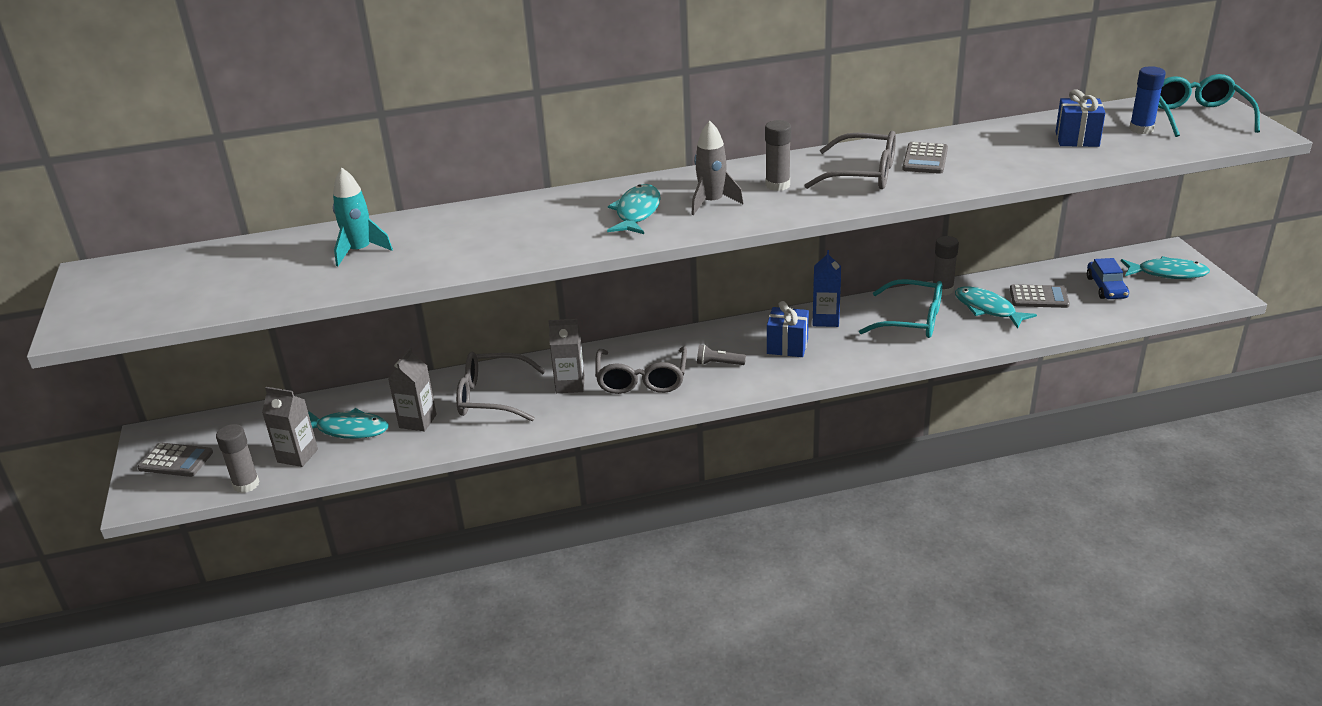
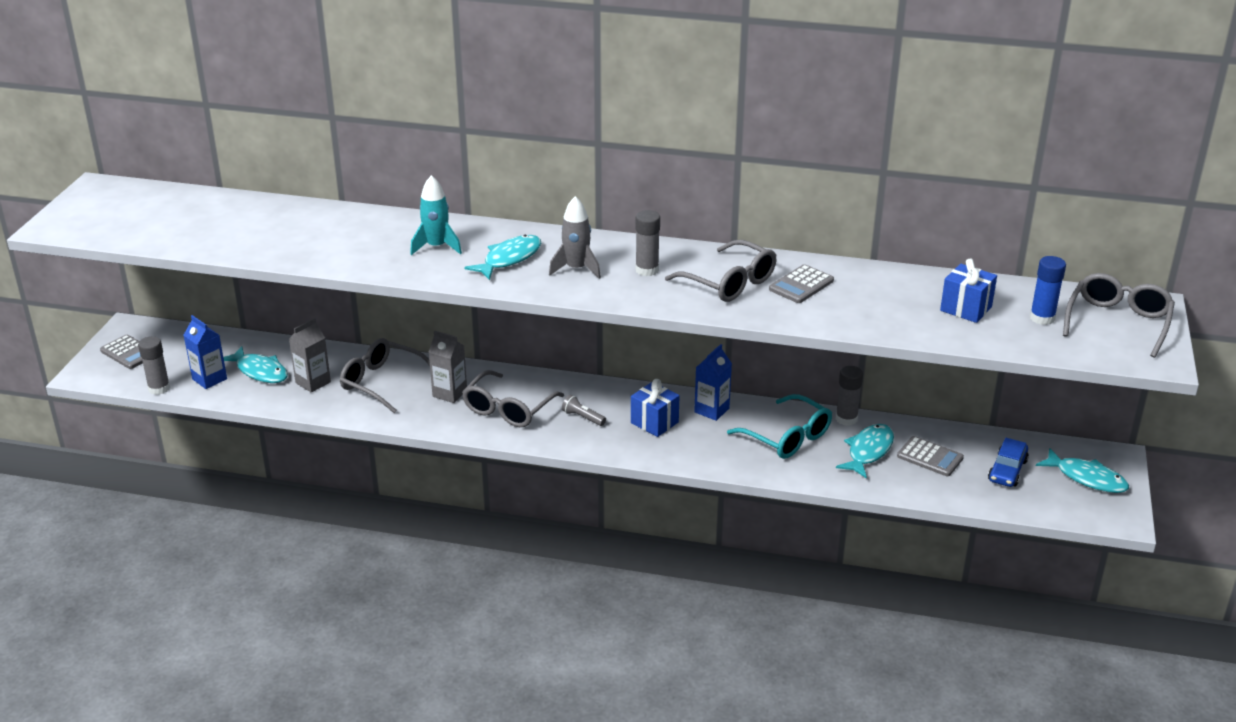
camera: 25 degrees right, 0 degrees up
grey carton [262,387,318,467] -> blue carton [184,315,227,389]
turquoise rocket [333,168,393,266] -> turquoise rocket moved to [410,175,462,255]
turquoise fish [955,286,1037,329] -> turquoise fish turned 45 degrees clockwise [836,424,894,479]
turquoise glasses [1158,74,1260,137] -> grey glasses [1063,273,1175,358]

